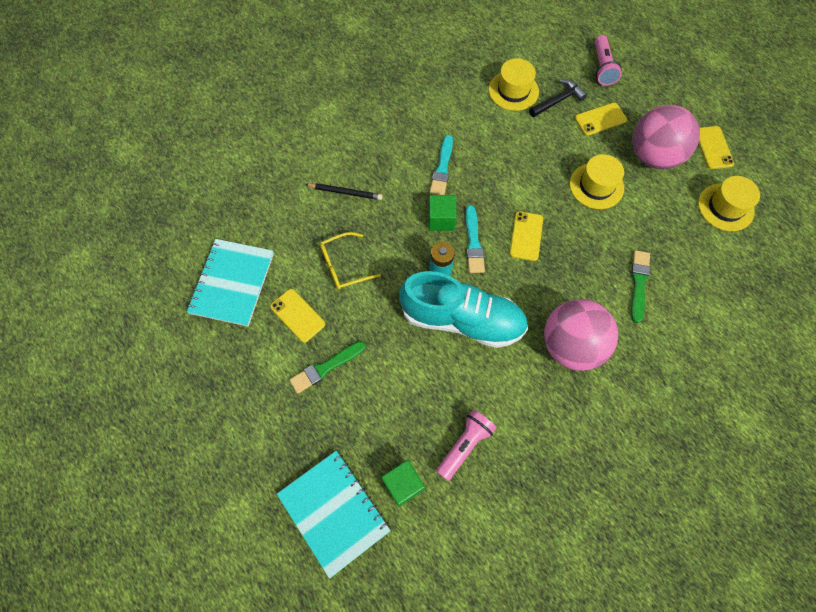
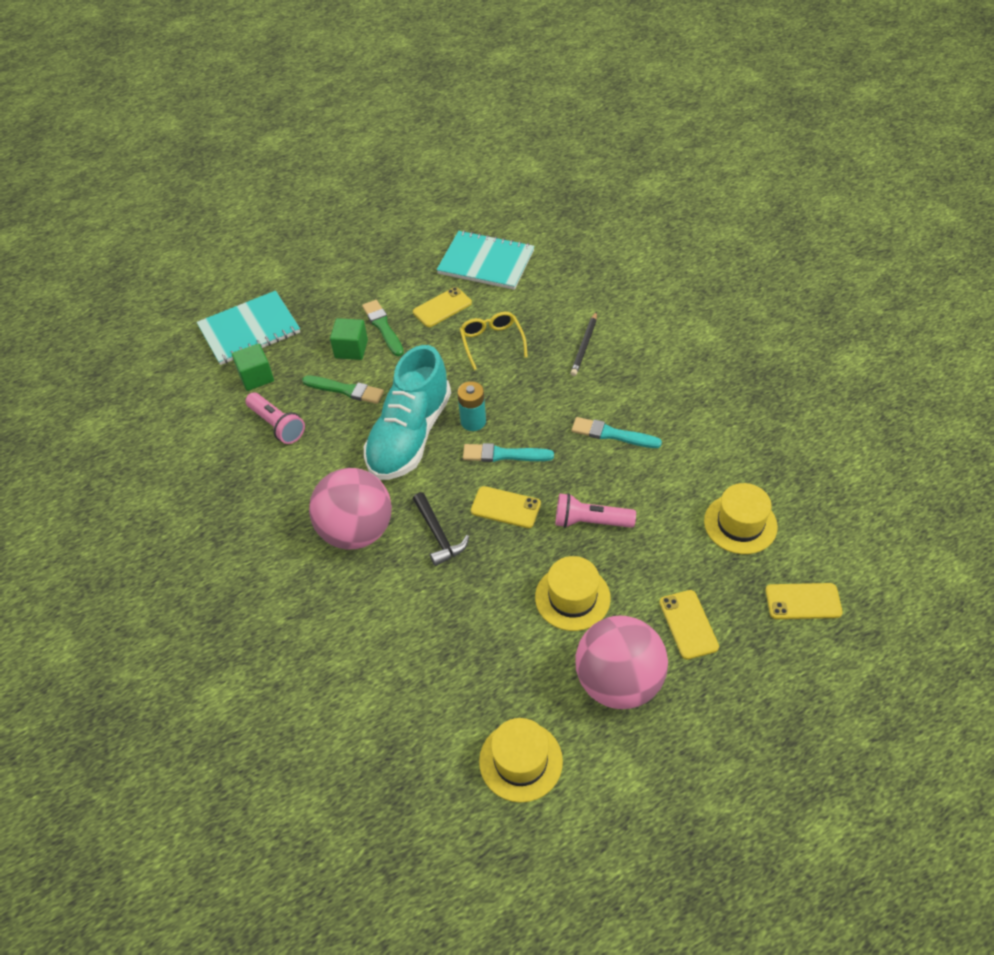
camera: 100 degrees right, 15 degrees down
green cube [428,195,457,231] -> green cube moved to [330,318,368,360]
black hammer [529,79,587,117] -> black hammer moved to [413,492,469,566]
pink flashlight [595,35,622,86] -> pink flashlight moved to [556,493,636,528]
green brush [631,250,650,323] -> green brush moved to [302,376,384,404]
yellow phone [699,126,734,169] -> yellow phone moved to [766,583,843,619]

